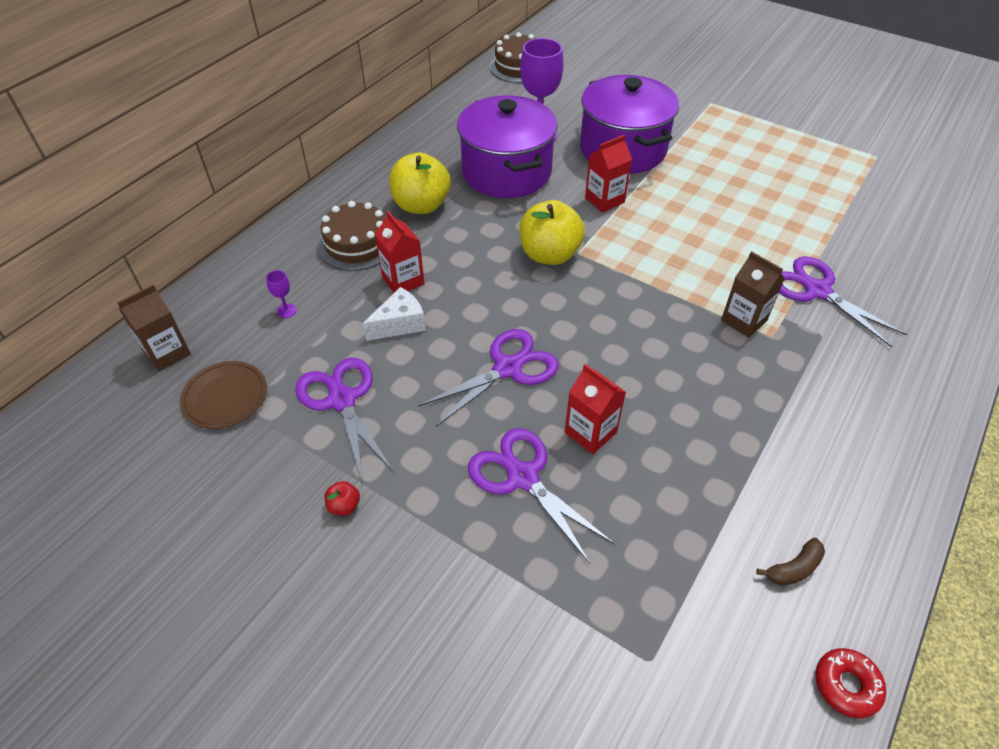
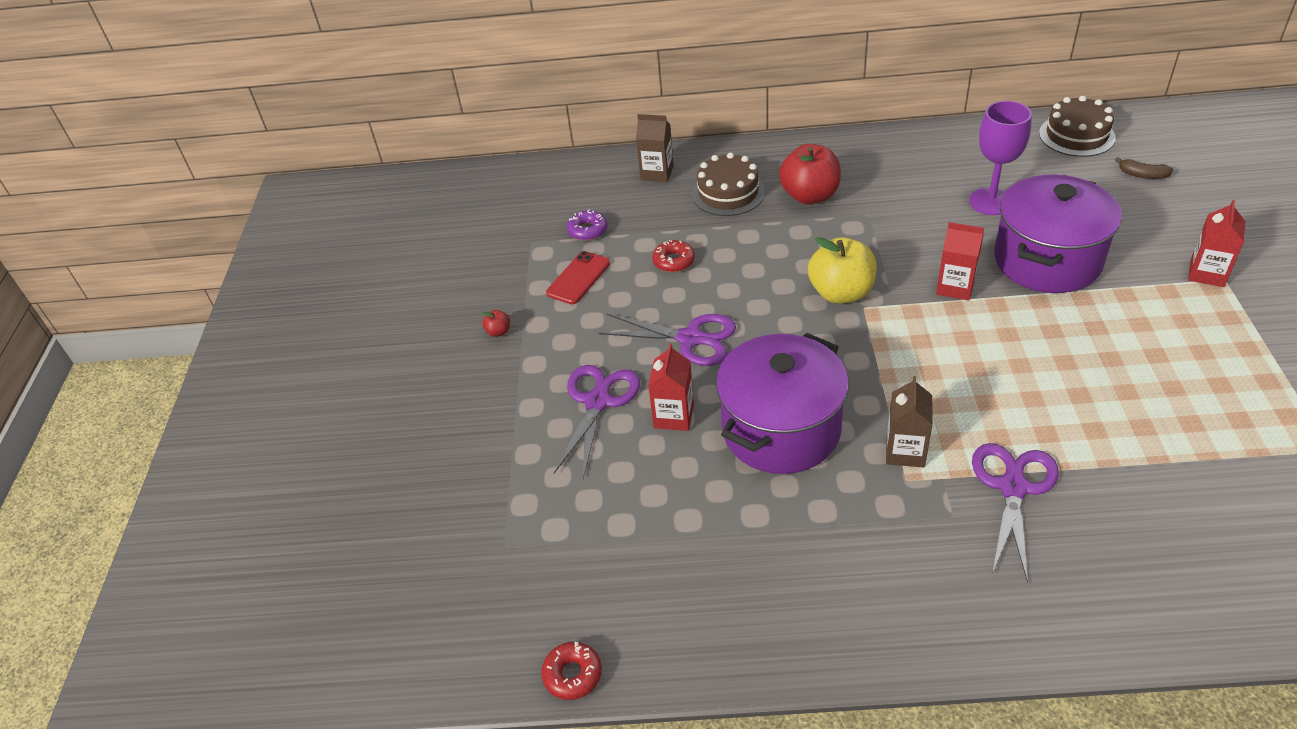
camera: 60 degrees right, 5 degrees down
brown carton [117,285,191,372] -> brown carton moved to [636,114,674,182]
brown plate [180,361,267,429] -> none
purple goblet [266,270,297,318] -> none
purple scissors [295,358,393,480] -> red phone [546,251,610,305]
white cheese [363,287,426,341] -> red donut [652,240,695,272]
red carton [375,211,424,293] -> red carton moved to [1188,200,1245,287]
yellow apple [389,152,450,214] -> red apple [779,144,841,205]
purple pot [457,95,558,198] -> purple pot moved to [716,333,849,474]
brown banana [756,538,825,585] -> brown banana moved to [1115,157,1173,179]
none -> purple donut [567,210,608,241]

